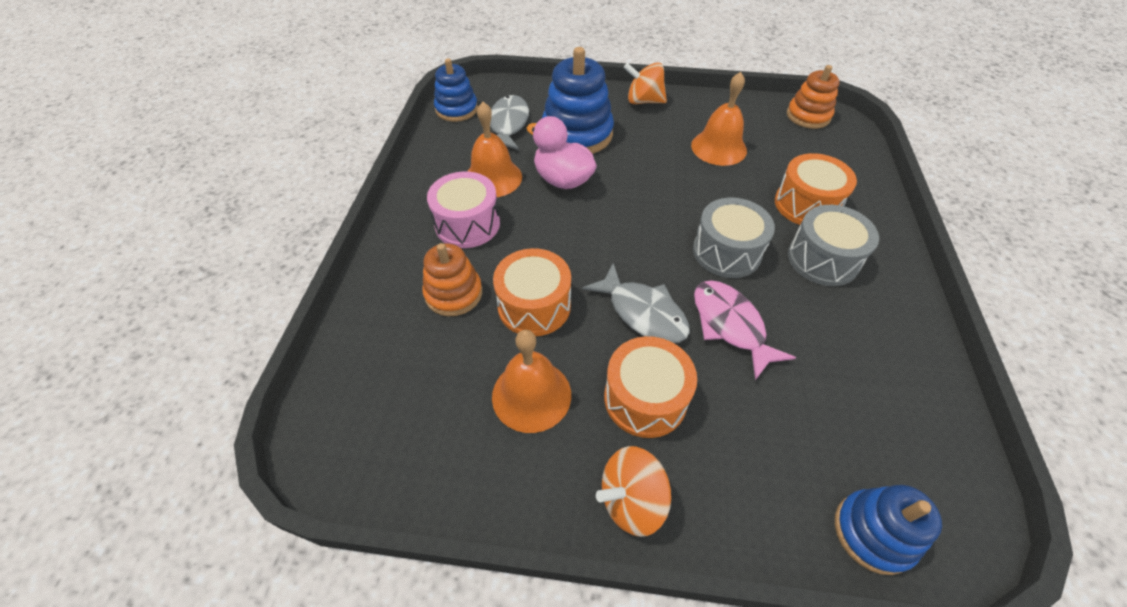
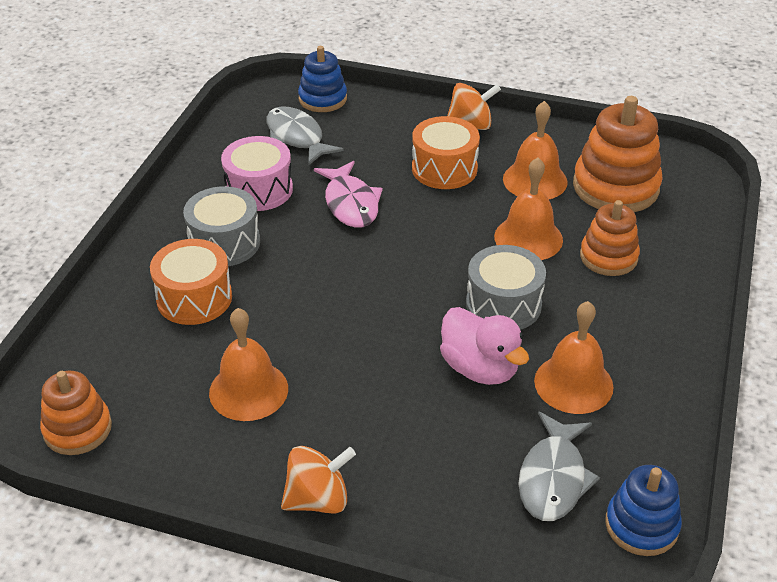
camera: 170 degrees left, 10 degrees down
pink drum [427,171,500,248] -> pink drum moved to [221,136,293,211]
orange drum [493,248,571,336] -> orange bell [494,157,563,260]
blue stacking toy [542,47,614,154] -> none
grey fish [582,263,690,343] -> grey fish moved to [266,106,344,166]
orange spinning top [623,62,667,104] -> orange spinning top turned 45 degrees counterclockwise [281,446,356,514]
grey drum [693,198,775,278] -> grey drum moved to [466,245,546,330]
none -> orange stacking toy [573,96,663,212]

